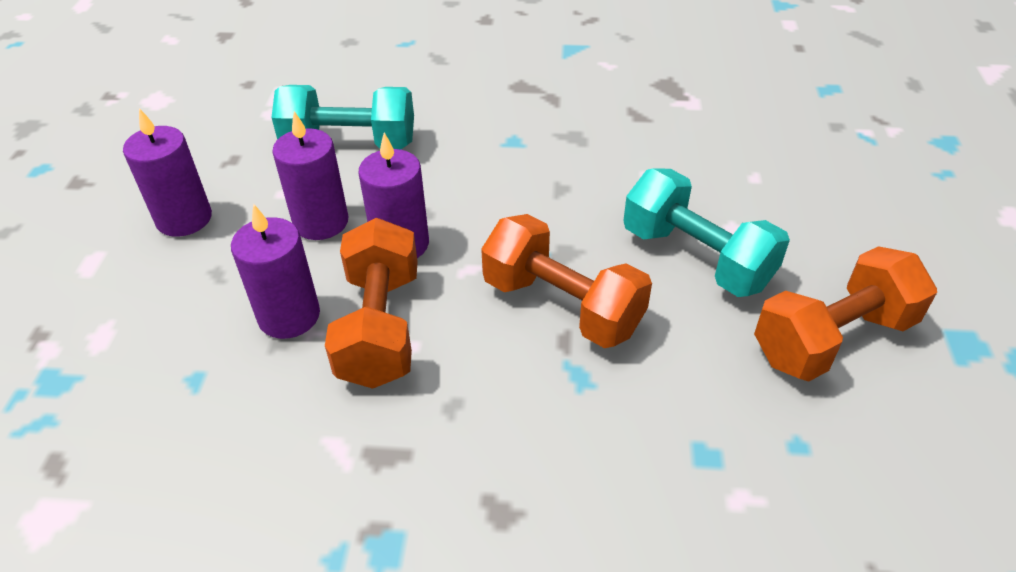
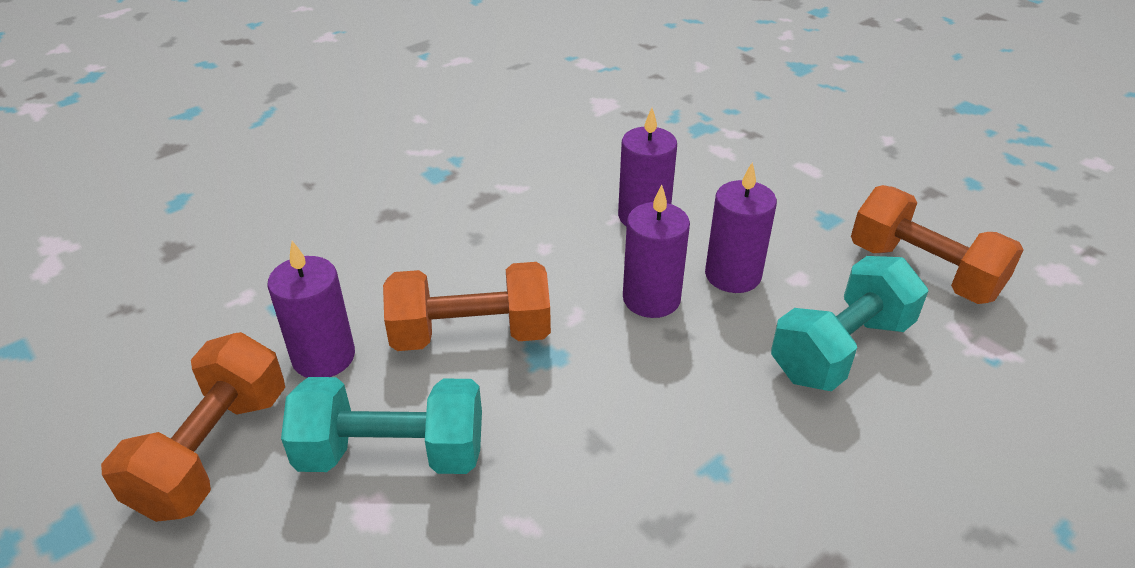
camera: 135 degrees right, 5 degrees down
purple candle [123,108,212,237] -> purple candle moved to [267,241,355,378]
orange dumbbell [325,218,418,389] -> orange dumbbell moved to [851,185,1023,304]

